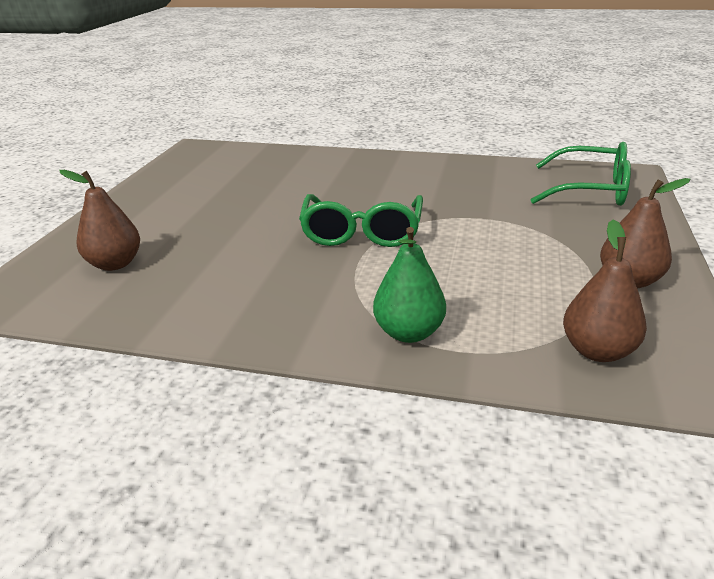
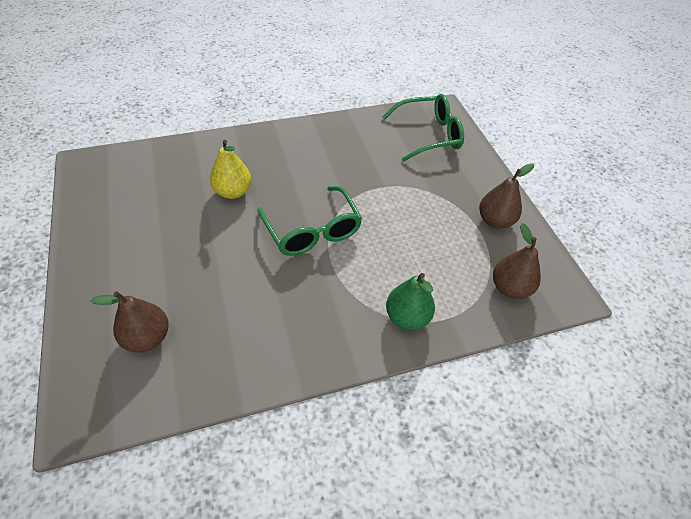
camera: 35 degrees left, 20 degrees up
none -> yellow pear [210,140,251,199]

